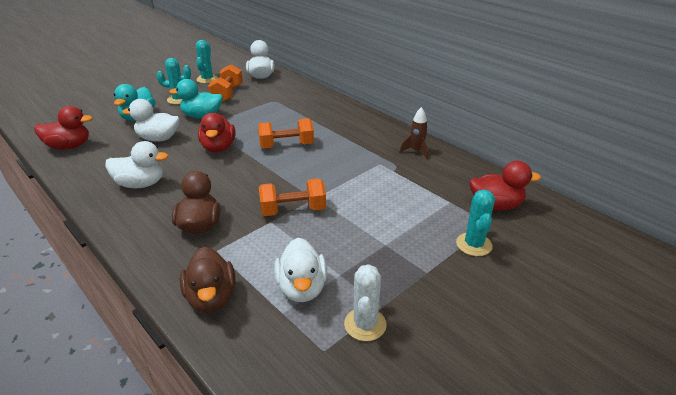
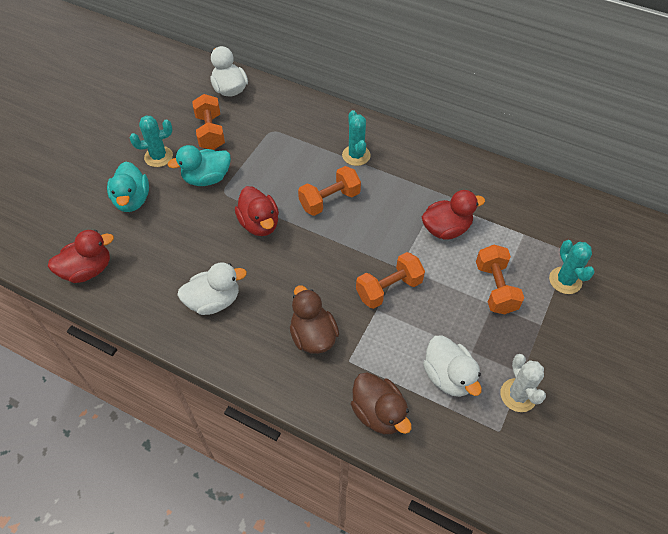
camera: 20 degrees left, 20 degrees up
white duck [122,99,180,141] -> none
turquoise cactus [196,40,218,84] -> turquoise cactus moved to [342,110,371,166]
brown rocket [400,107,428,159] -> none
red duck [470,161,541,210] -> red duck moved to [422,190,485,240]
none -> orange dumbbell [476,245,524,314]

